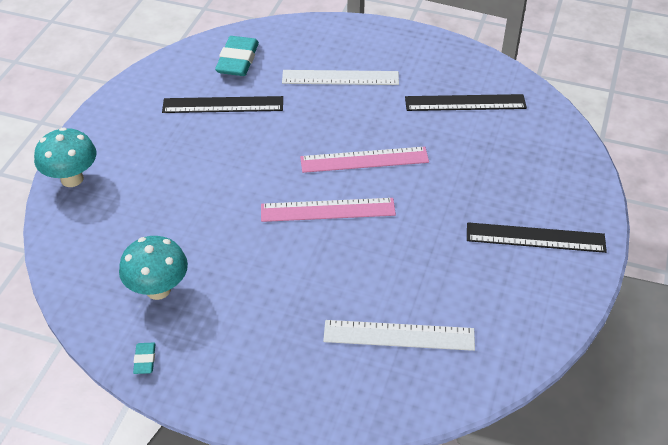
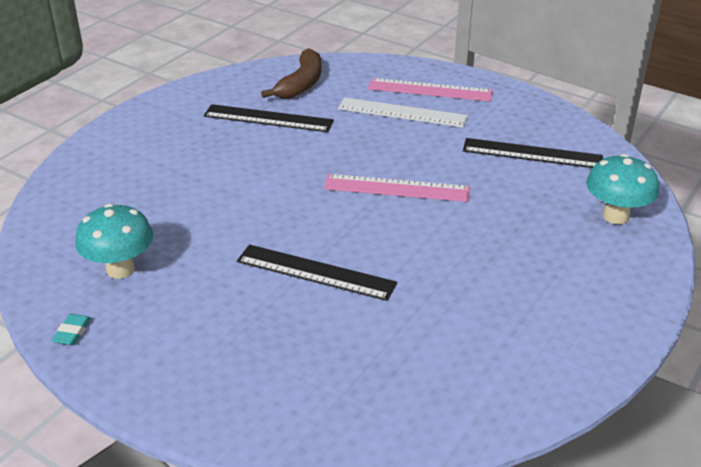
camera: 15 degrees right, 10 degrees down
turquoise mushroom [34,127,97,187] -> turquoise mushroom moved to [586,154,659,224]
turquoise eraser [215,36,259,76] -> brown banana [261,48,322,99]
pink ruler [261,198,396,222] -> pink ruler moved to [368,78,493,102]
white ruler [323,320,475,351] -> none
black ruler [467,222,607,253] -> black ruler moved to [237,244,397,301]

